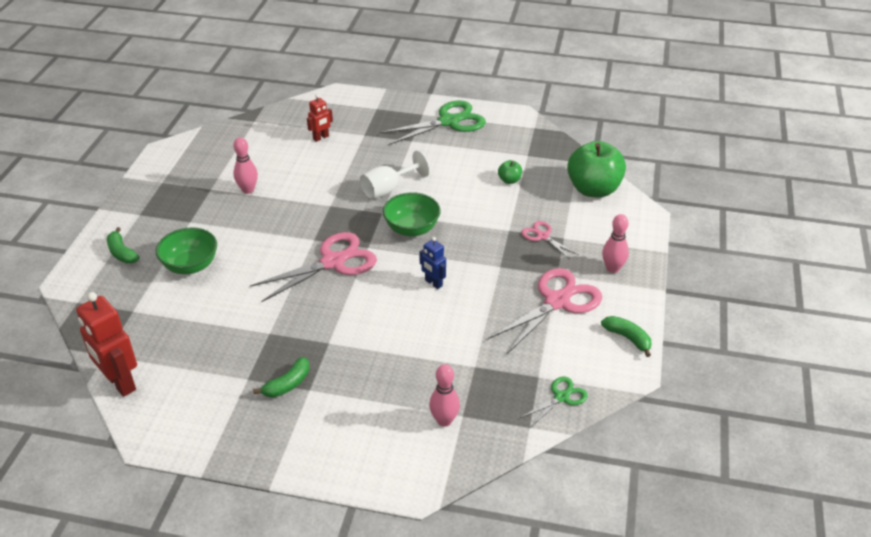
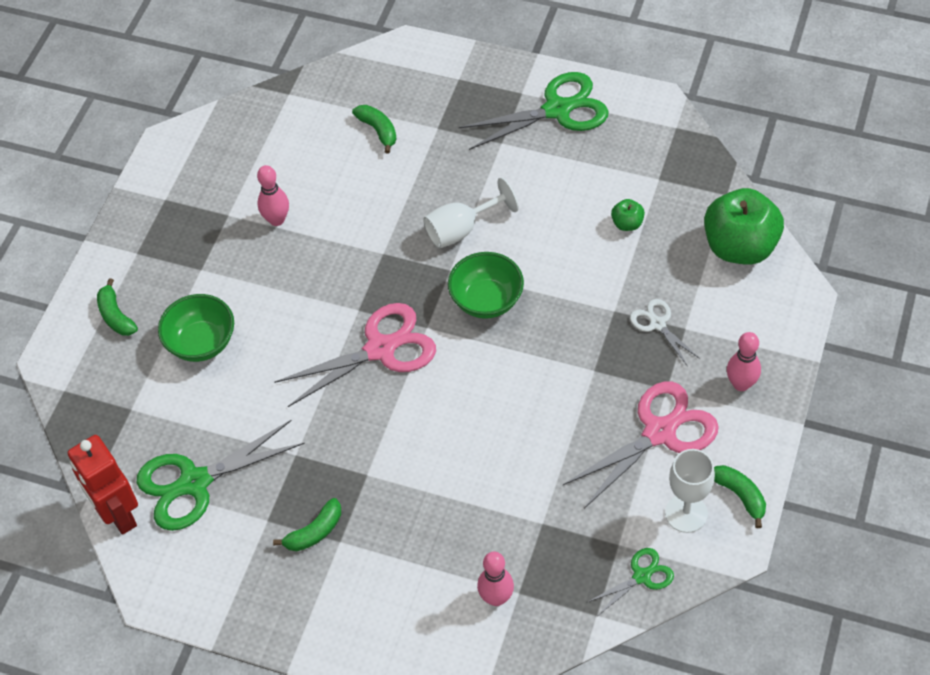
camera: 10 degrees right, 15 degrees up
red robot [307,94,333,142] -> green banana [352,105,397,154]
blue robot [419,237,446,289] -> none
pink scissors [521,221,579,259] -> white scissors [630,299,700,365]
none -> green scissors [137,420,305,531]
none -> white goblet [665,449,715,533]

